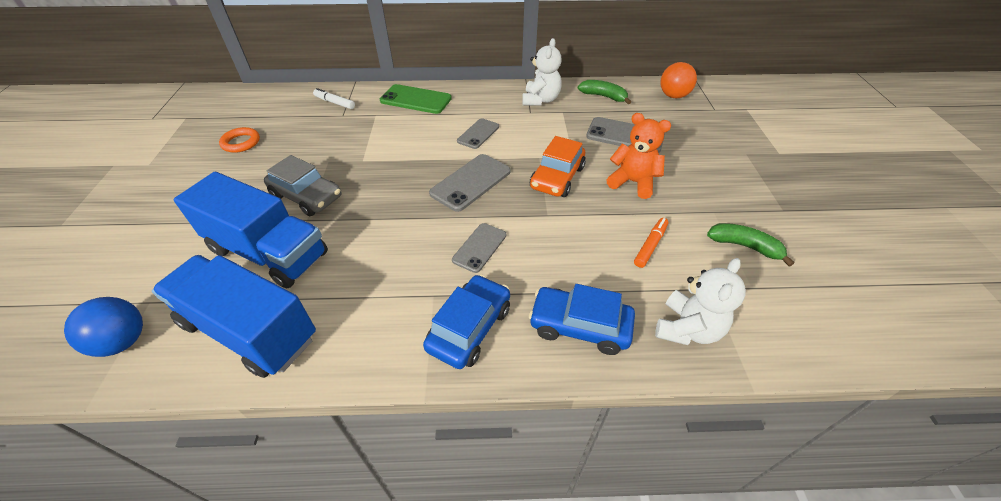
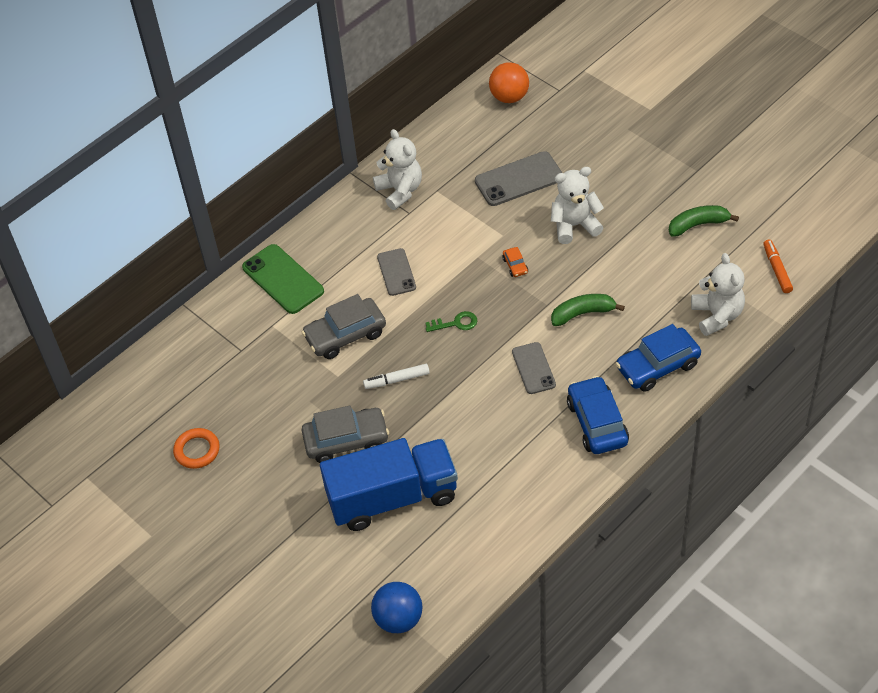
camera: 40 degrees left, 5 degrees up
blue truck [152,255,316,378] -> none
white marker [313,88,355,109] -> white marker moved to [363,364,430,389]
green phone [380,84,452,114] -> green phone turned 75 degrees clockwise [242,244,324,314]
grey phone [429,154,511,212] -> green key [425,311,477,332]
orange car [530,136,586,197] -> orange car [502,247,528,277], size x0.44
green banana [578,80,631,104] -> green banana moved to [551,294,625,326]
orange teddy bear [607,113,671,199] -> white teddy bear [551,167,604,244]
orange marker [634,218,668,268] -> orange marker moved to [763,240,793,293]
none -> grey car [302,294,386,359]

